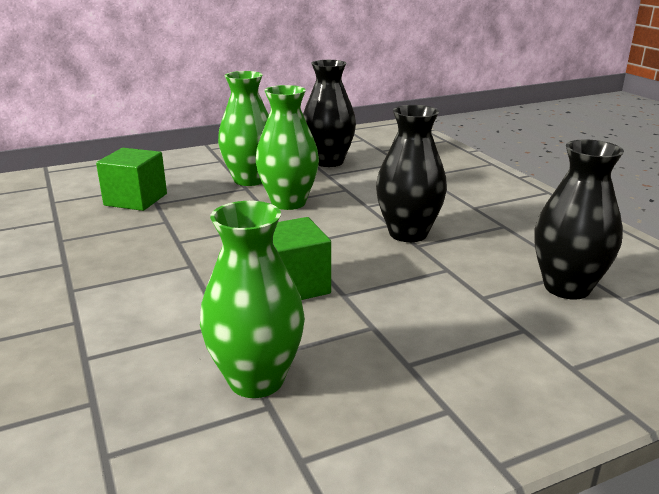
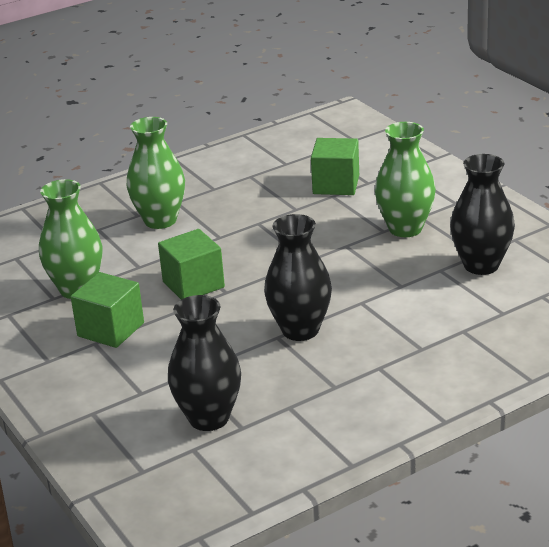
camera: 85 degrees right, 5 degrees up
green vase [256,85,319,210] -> green vase moved to [127,117,185,229]
none -> green cube [71,272,144,348]

